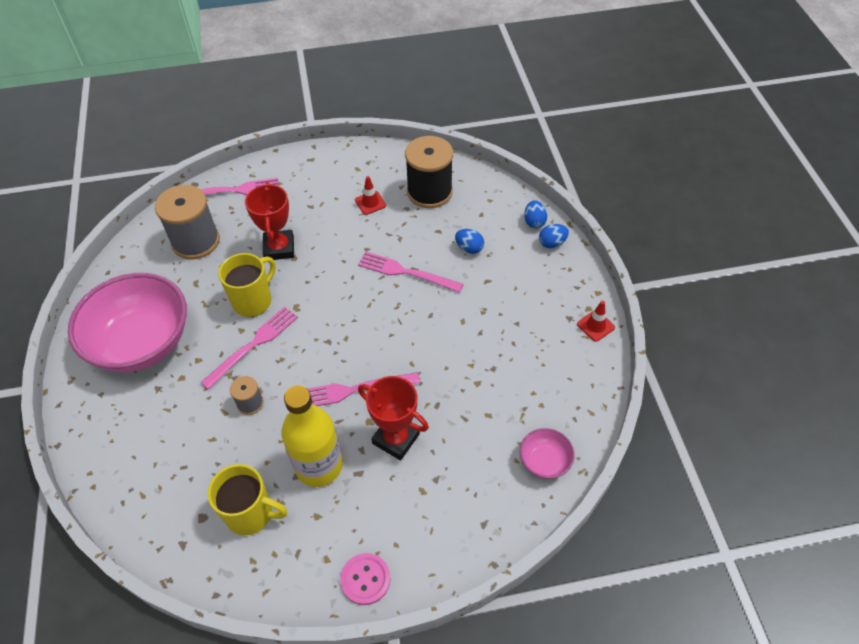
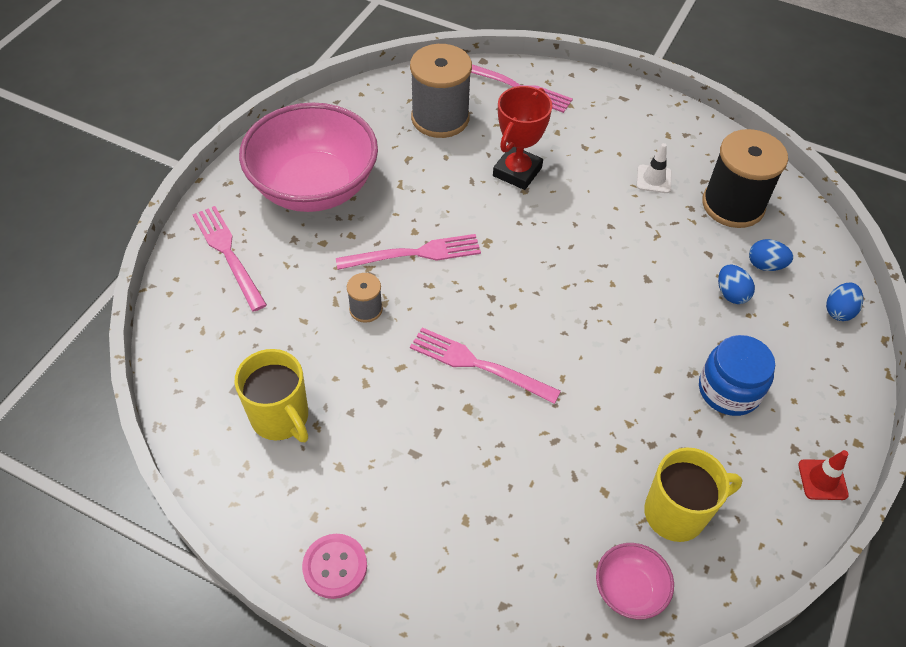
camera: 35 degrees right, 0 degrees up
yellow mug [218,253,276,317] -> yellow mug moved to [644,448,743,542]
yellow bottle [282,385,343,487] -> none
red traffic cone [355,176,386,215] -> white traffic cone [637,143,672,193]
pink fork [358,251,464,293] -> pink fork moved to [193,206,267,312]
red trophy [358,376,429,460] -> none
blue egg [539,224,569,248] -> blue egg moved to [749,239,793,271]
none -> blue jar [699,335,775,416]

